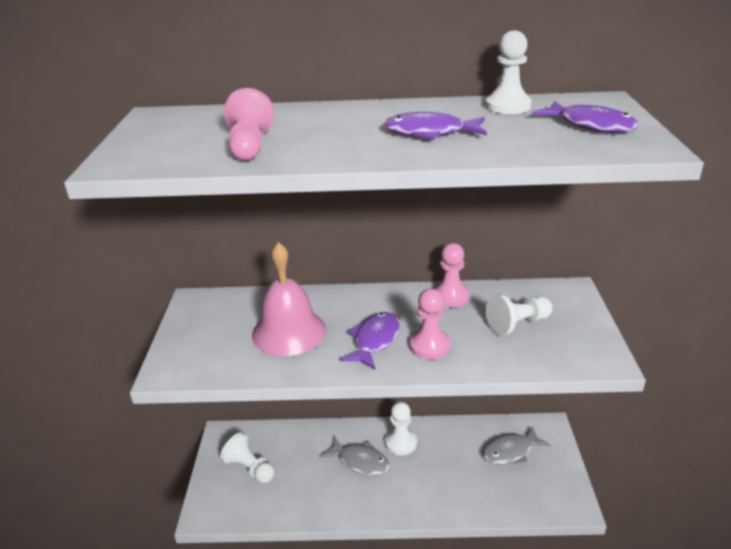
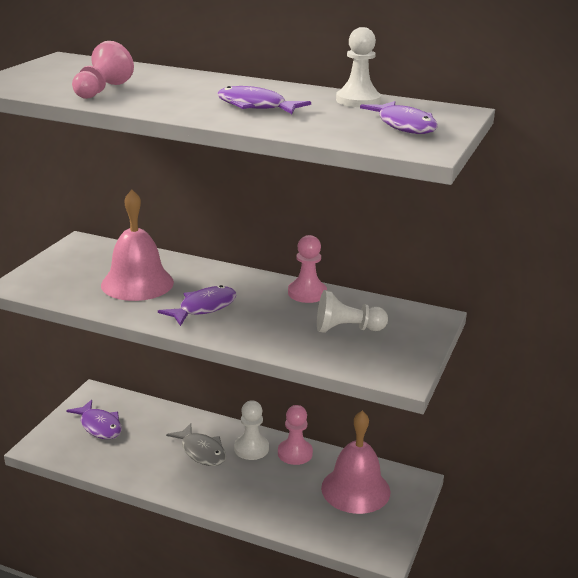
camera: 20 degrees right, 5 degrees down
white pawn [220,432,275,483] -> purple fish [66,400,122,439]
pink pawn [409,289,451,360] -> pink pawn moved to [278,405,313,465]
grey fish [483,426,550,465] -> pink bell [321,411,391,514]

